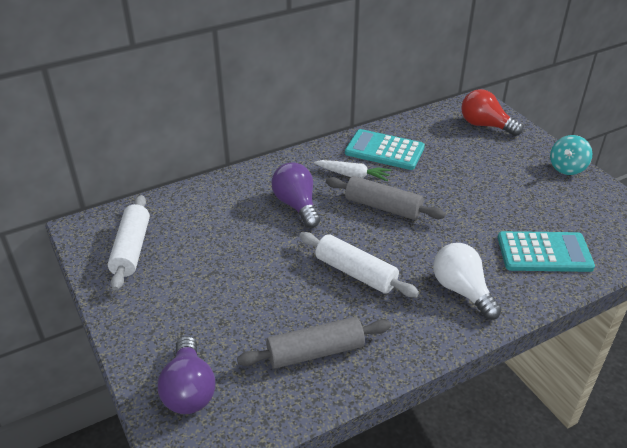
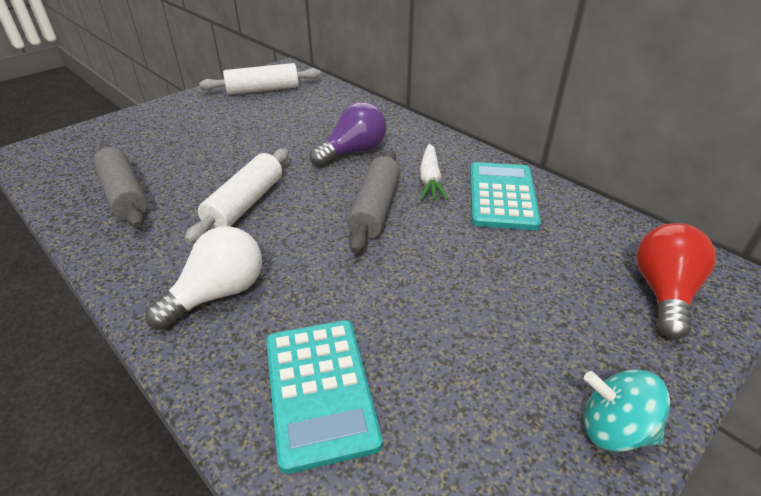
camera: 75 degrees right, 0 degrees up
purple light bulb [158,336,215,414] -> none

